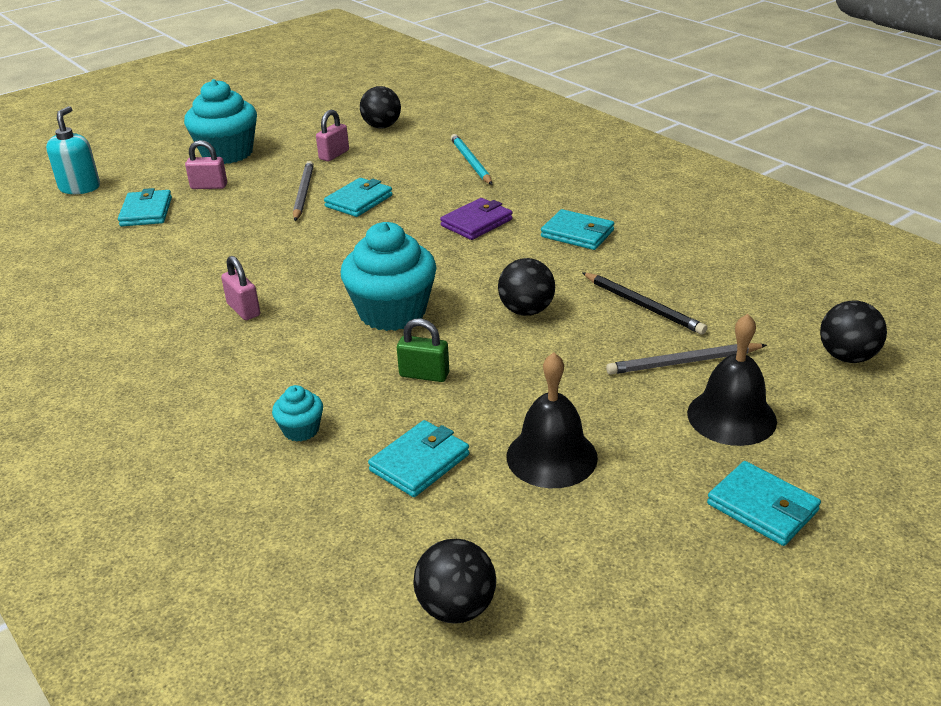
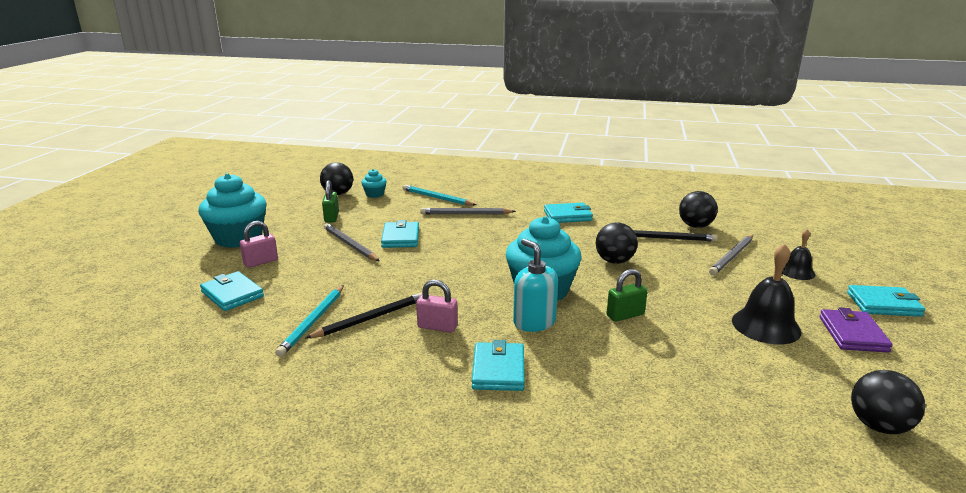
camera: 40 degrees left, 10 degrees down
turquoise soap dispenser [46,106,100,194] -> turquoise soap dispenser moved to [513,239,558,332]
turquoise cupcake [272,385,323,442] -> turquoise cupcake moved to [361,169,387,198]
pink padlock [316,110,349,161] -> green padlock [322,181,339,223]
turquoise wallet [368,420,470,497] -> turquoise wallet moved to [472,340,525,391]
purple wallet [440,198,513,240] -> purple wallet moved to [820,308,893,352]
black bell [687,314,777,446] -> black bell [782,229,815,280], size x0.60
black ball [820,300,887,363] -> black ball moved to [679,191,718,228]
none -> turquoise pencil [275,285,344,357]
none -> black pencil [306,292,422,338]
none -> grey pencil [420,208,516,214]

